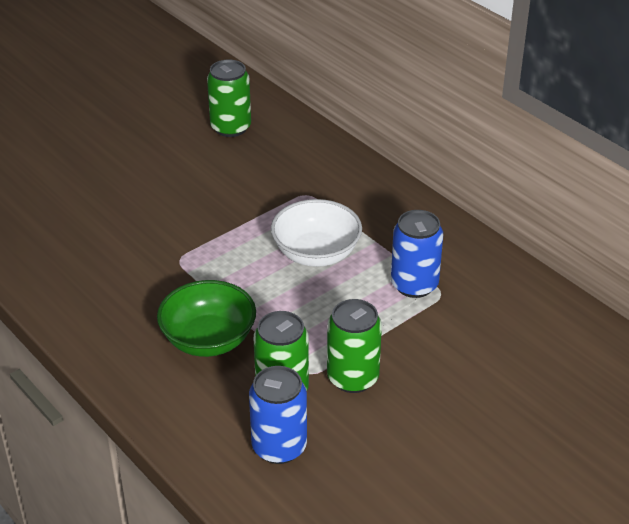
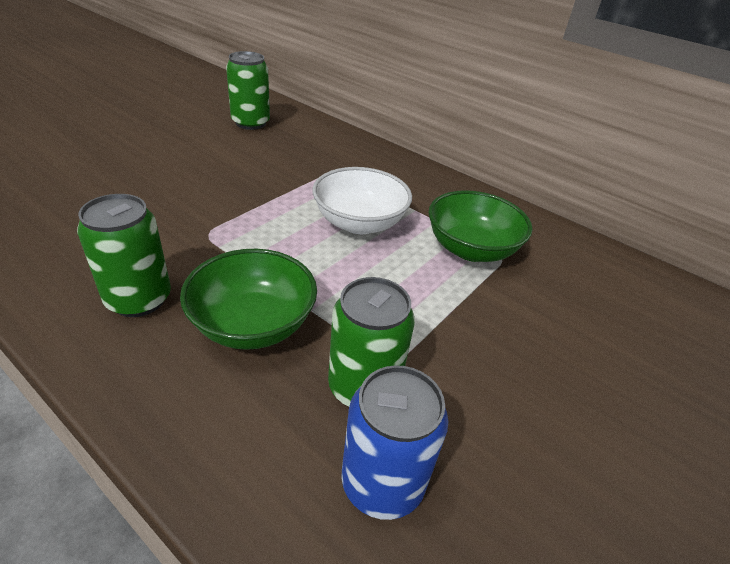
camera: 15 degrees left, 0 degrees up
green can [327,299,382,393] -> green can moved to [77,194,171,317]
blue can [391,210,443,298] -> green bowl [429,190,533,262]

